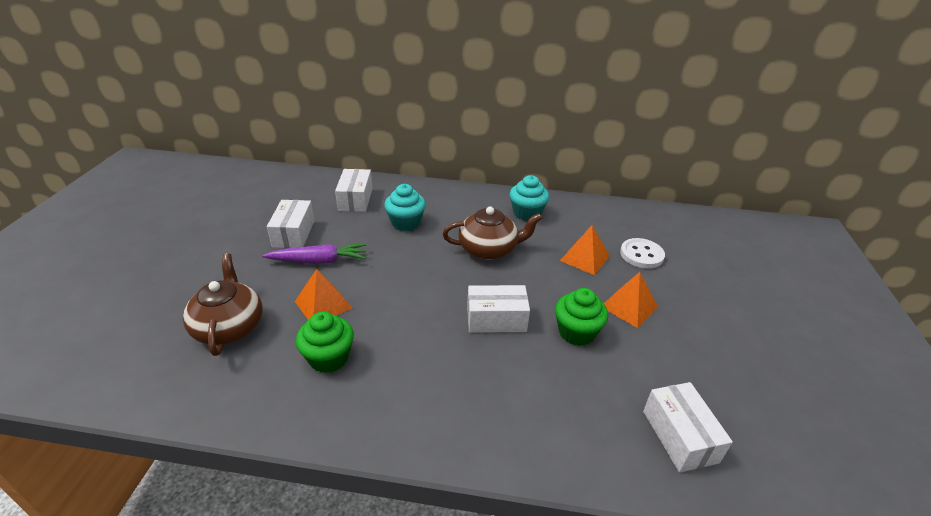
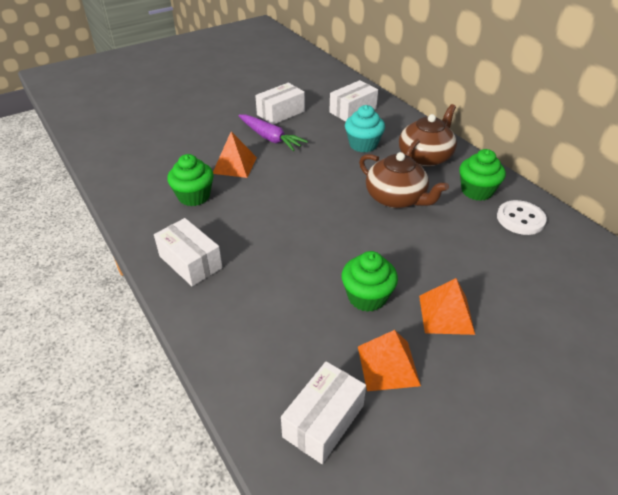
camera: 50 degrees right, 5 degrees up
brown teapot [183,253,263,356] -> brown teapot moved to [399,104,457,167]
white box [467,285,530,333] -> white box moved to [154,218,223,286]
turquoise cupcake [510,175,549,221] -> green cupcake [459,149,506,201]
orange pyramid [560,225,610,275] -> orange pyramid moved to [358,330,421,391]
white button [620,238,665,269] -> white button moved to [497,200,547,235]

